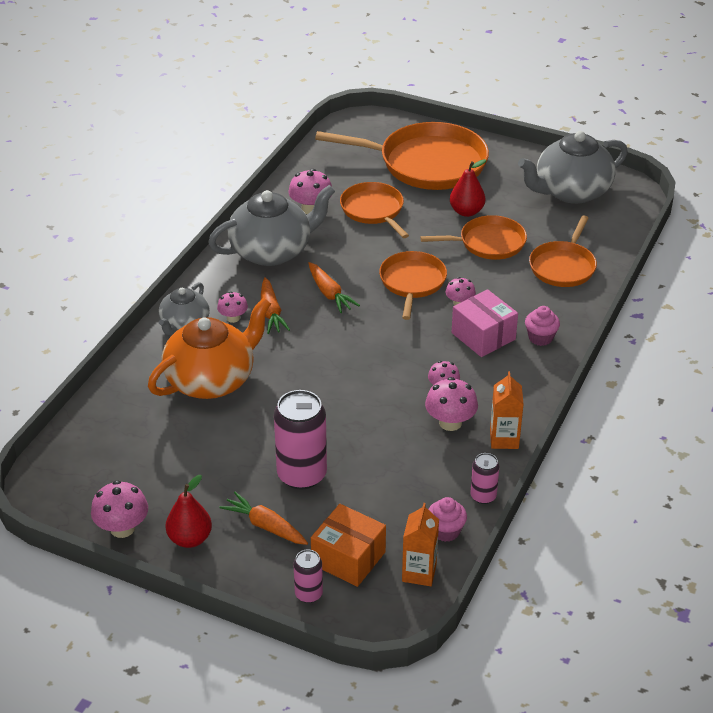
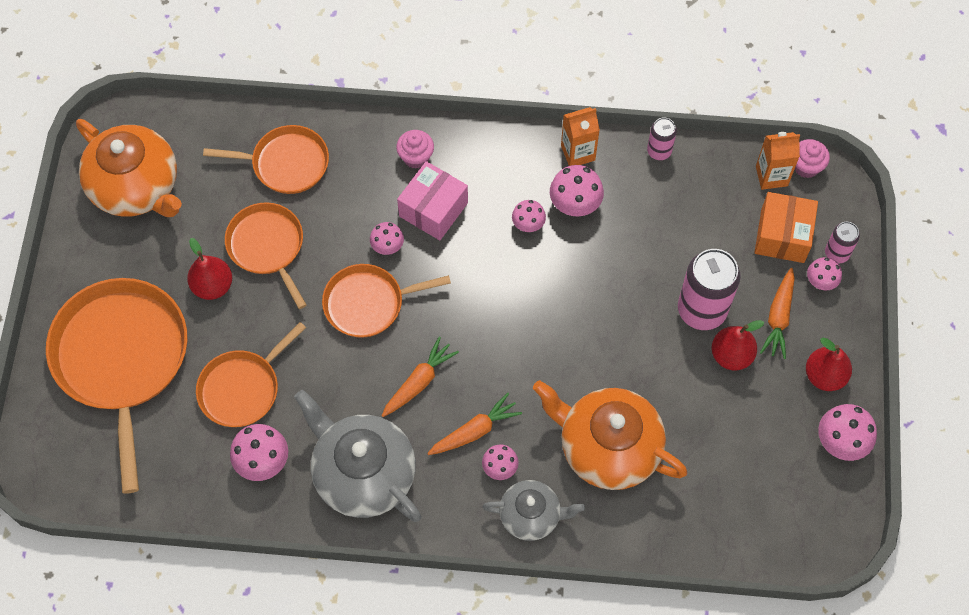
camera: 110 degrees left, 25 degrees up
pink cupcake [428,497,467,542] -> pink cupcake moved to [794,139,830,178]
grey teapot [518,131,628,204] -> orange teapot [76,119,182,217]
none -> red pear [712,320,764,370]
none -> pink mushroom [807,257,842,291]

